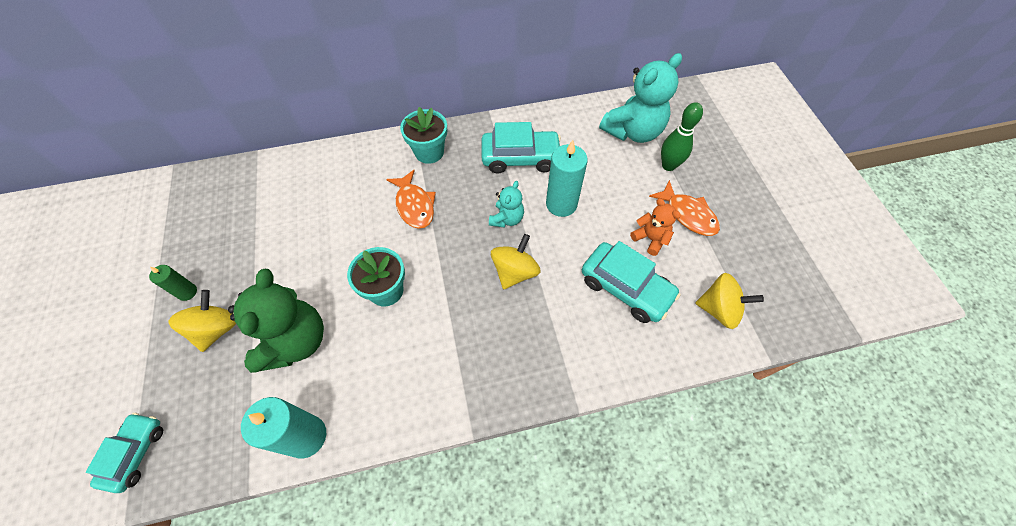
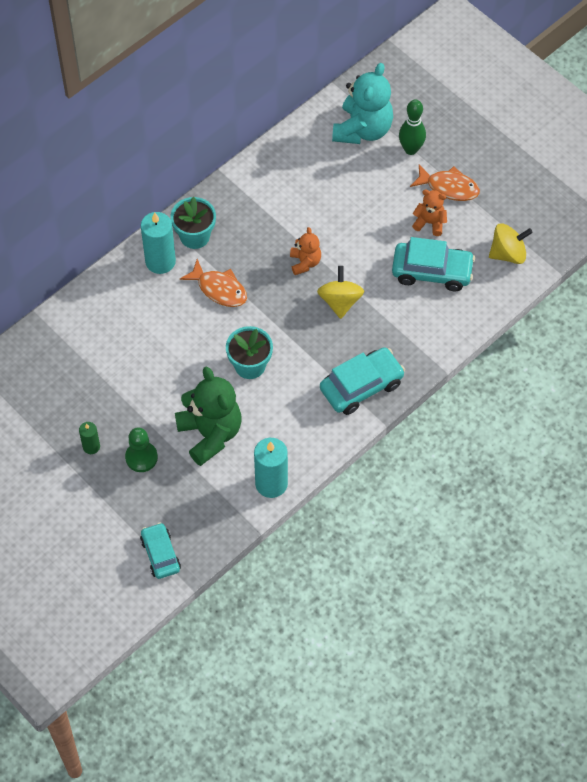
camera: 30 degrees left, 0 degrees up
yellow spinning top [168,290,236,352] -> green pawn [125,427,158,472]
turquoise car [481,122,561,174] -> turquoise car moved to [320,347,405,415]
turquoise teddy bear [489,181,524,228] -> orange teddy bear [290,227,321,275]
turquoise candle [546,140,588,217] -> turquoise candle moved to [141,212,176,274]

